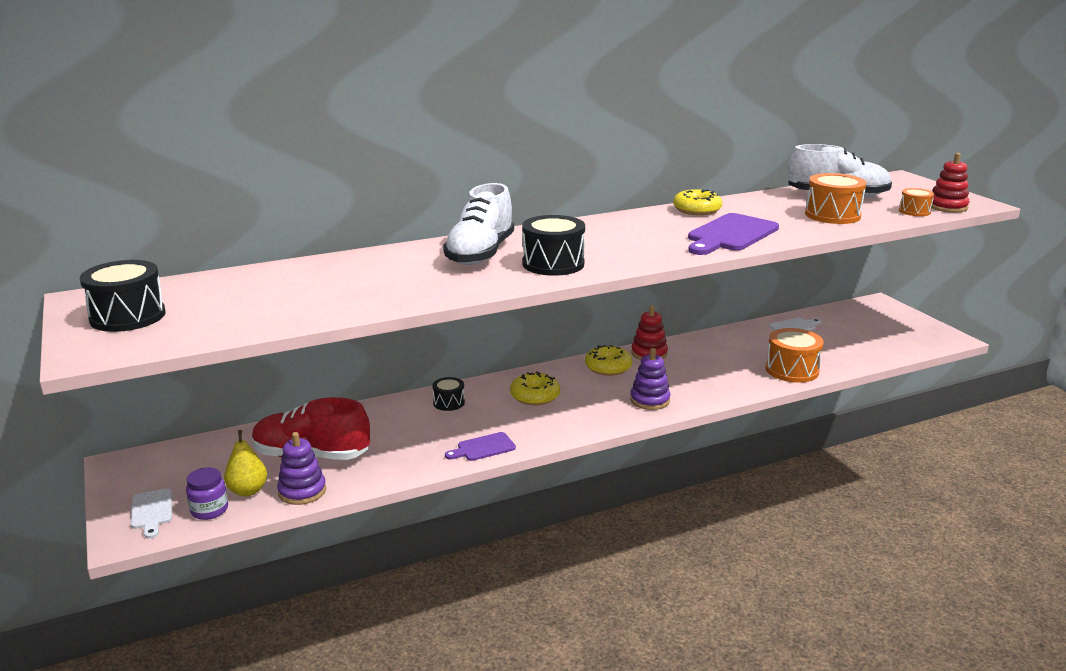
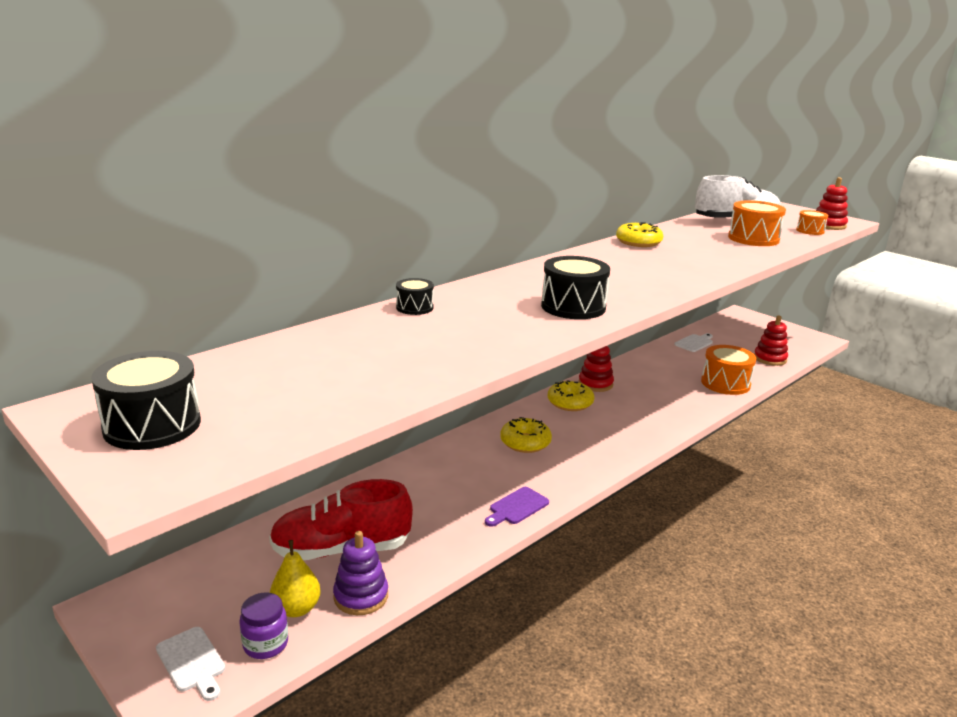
camera: 20 degrees left, 0 degrees up
black drum [432,377,465,411] -> black drum moved to [396,278,434,315]
white shoe [443,183,514,265] -> none
purple stacking toy [630,348,670,410] -> none
purple cutting board [688,213,779,255] -> none
none -> red stacking toy [754,315,788,366]

